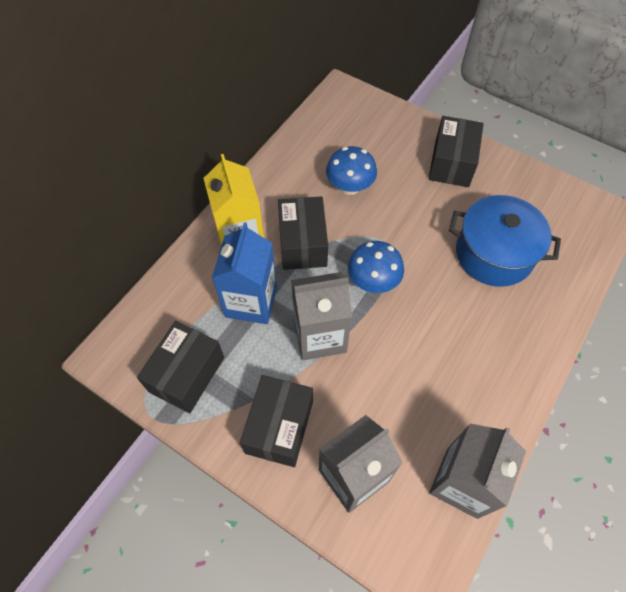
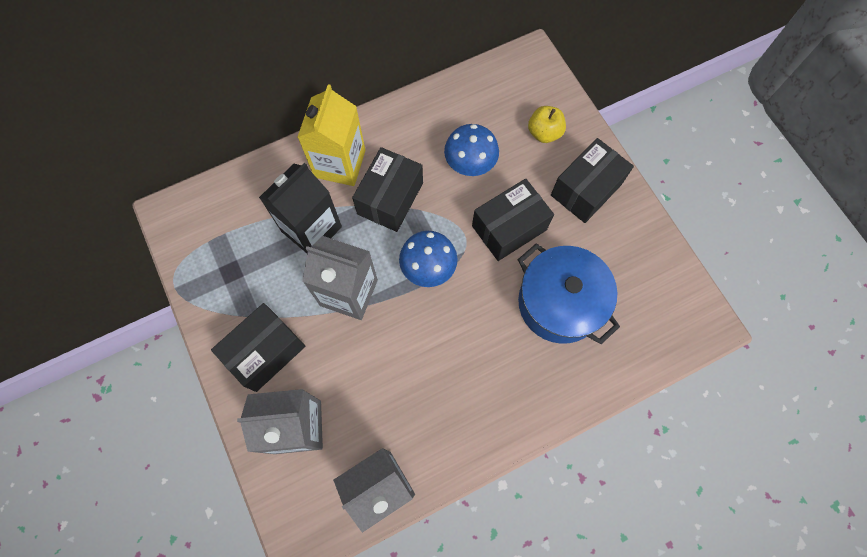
camera: 30 degrees right, 10 degrees up
black box [137,321,224,413] -> black box moved to [472,179,554,261]
blue carton [212,222,277,324] -> black carton [259,162,342,253]
none -> yellow apple [528,106,566,143]

